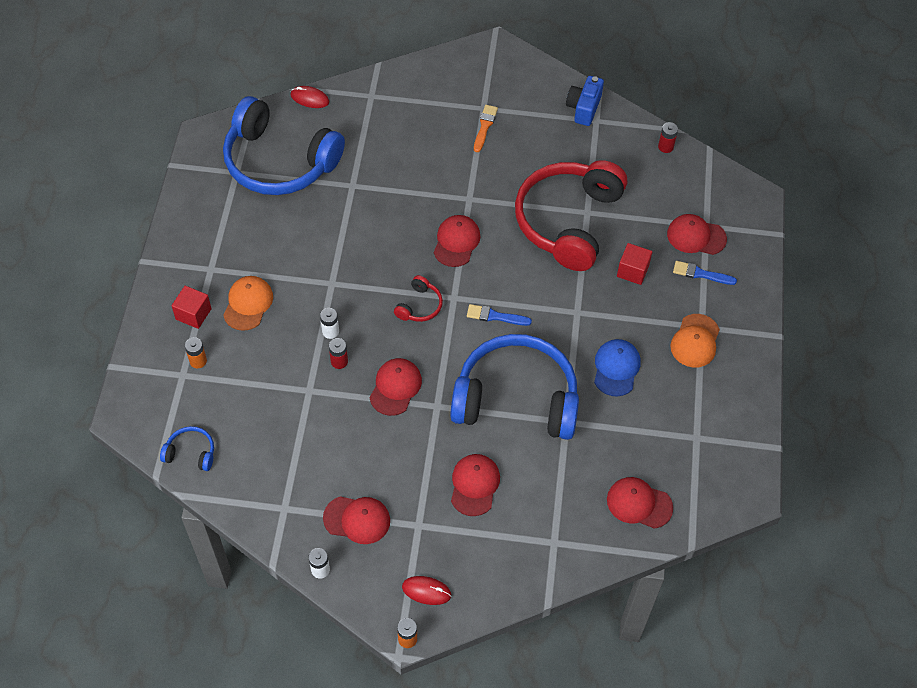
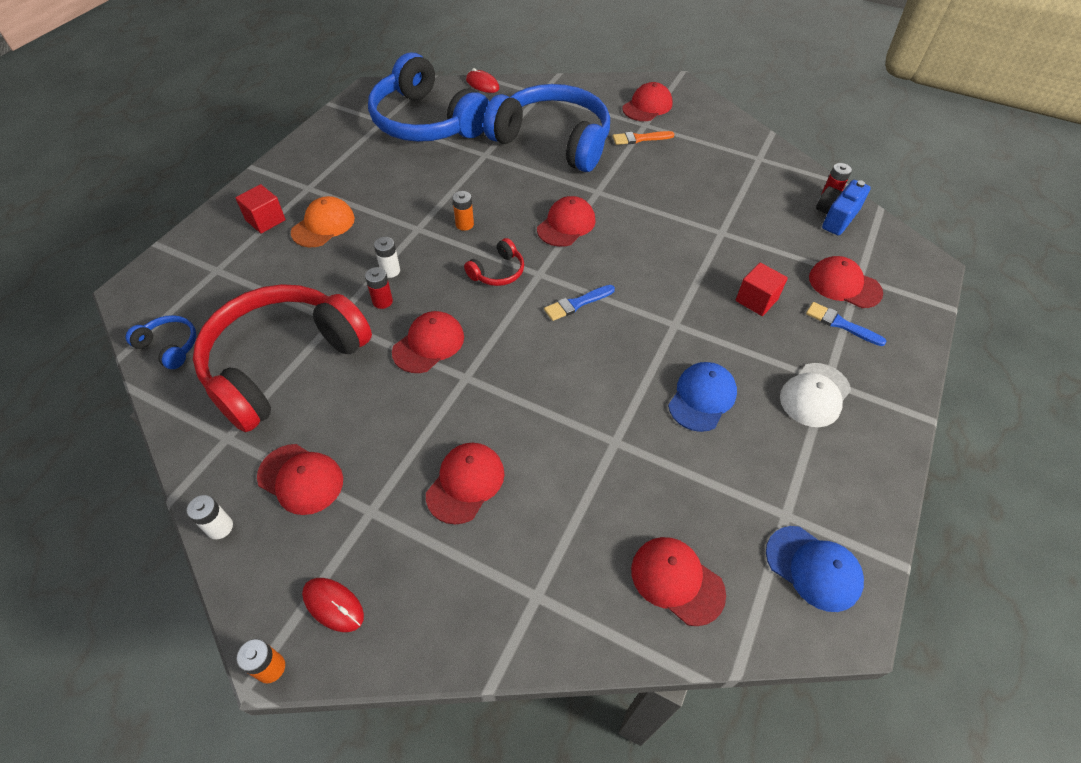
camera: 20 degrees right, 5 degrees down
orange battery [185,337,207,368] -> orange battery moved to [452,191,474,231]
blue headphones [450,334,579,440] -> blue headphones moved to [483,84,610,172]
blue brush [467,304,532,326] -> blue brush turned 60 degrees counterclockwise [544,285,615,321]
orange brush [474,105,498,152] -> orange brush turned 135 degrees counterclockwise [612,131,674,145]
red headphones [515,160,627,271] -> red headphones moved to [193,284,372,432]
blue camera [566,76,604,126] -> blue camera moved to [816,180,871,235]
orange cap [670,314,720,367] -> white cap [780,363,851,427]
none -> red cap [622,82,672,121]
none -> blue cap [766,526,864,612]

